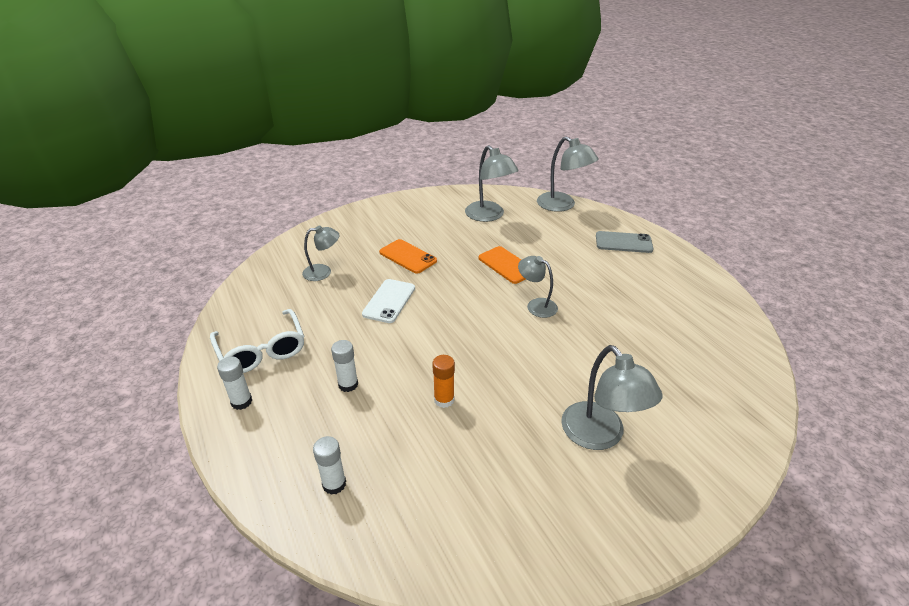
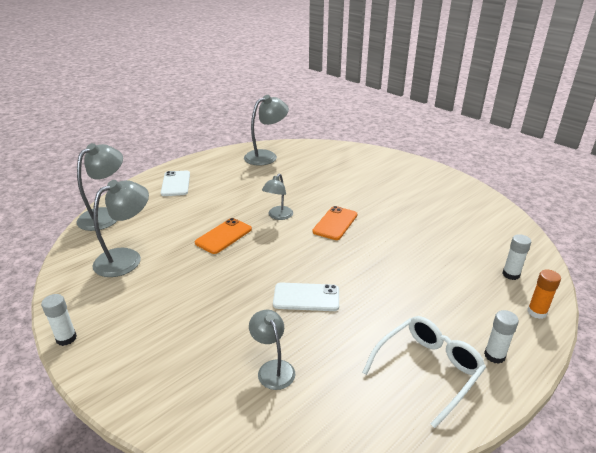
camera: 105 degrees left, 5 degrees down
white glue stick [331,340,358,392] -> white glue stick moved to [41,294,77,346]
orange phone [379,239,437,274] -> orange phone moved to [312,206,358,240]
orange glue stick [433,355,455,408] -> orange glue stick moved to [527,270,561,319]
grey lamp [561,345,663,450] -> grey lamp moved to [244,95,289,165]
grey phone [596,231,654,253] -> white phone [161,171,190,196]

